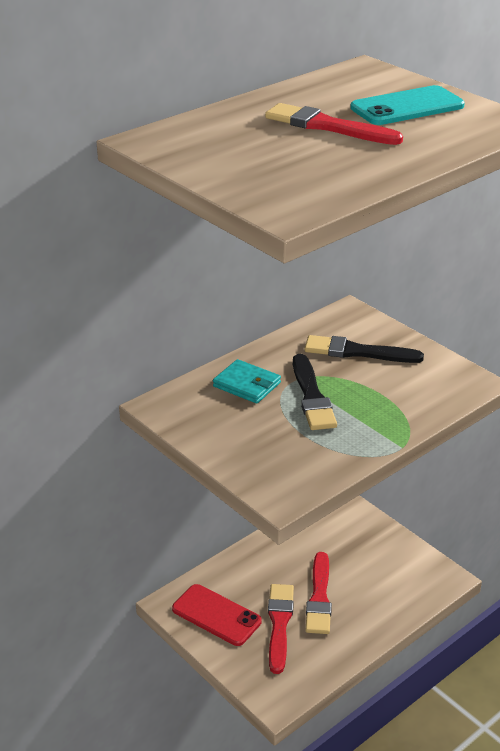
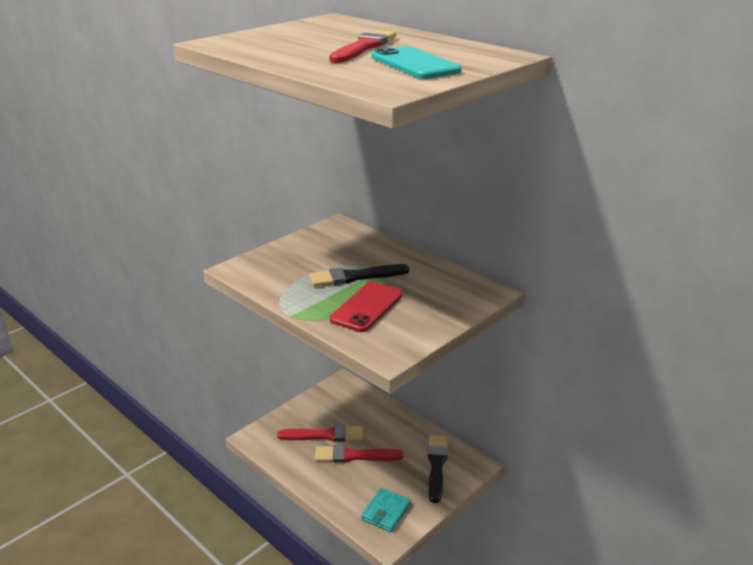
camera: 85 degrees right, 5 degrees down
red phone [172,584,262,646] -> red phone moved to [330,282,402,332]
turquoise wallet [213,359,281,403] -> turquoise wallet moved to [361,488,411,532]
black brush [305,335,424,363] -> black brush moved to [427,435,448,503]

